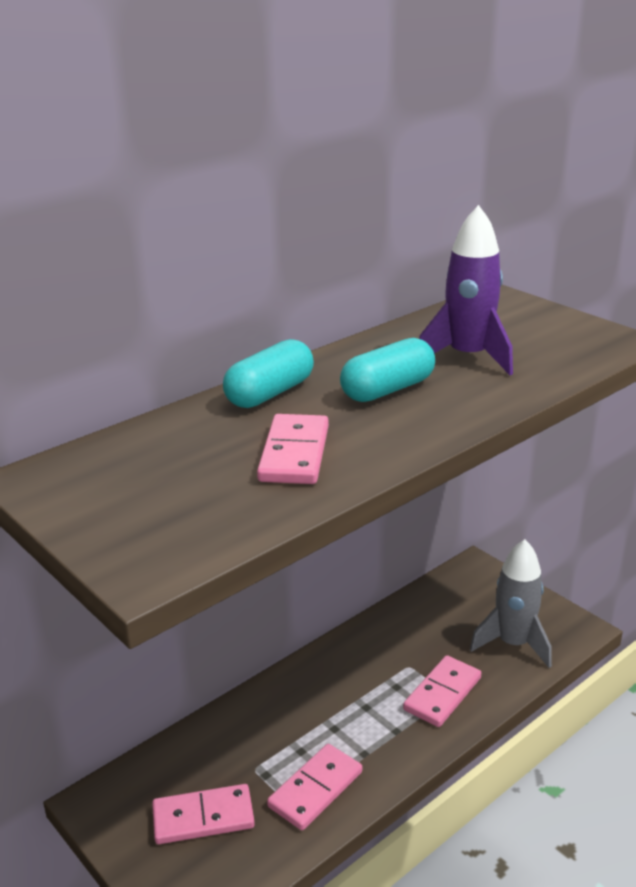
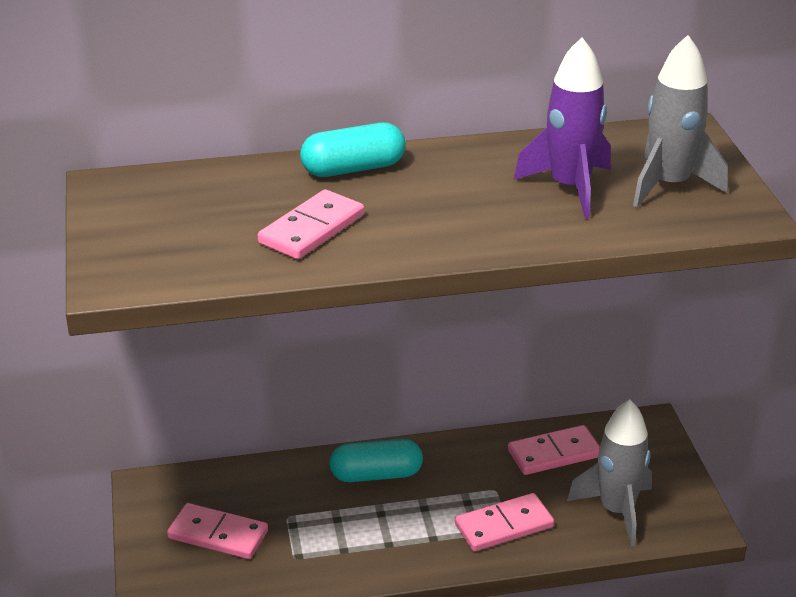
camera: 30 degrees right, 5 degrees up
pink domino [267,744,362,830] -> pink domino moved to [508,425,600,475]
turquoise capsule [340,338,435,402] -> turquoise capsule moved to [329,439,423,482]
none -> grey rocket [633,35,728,208]

